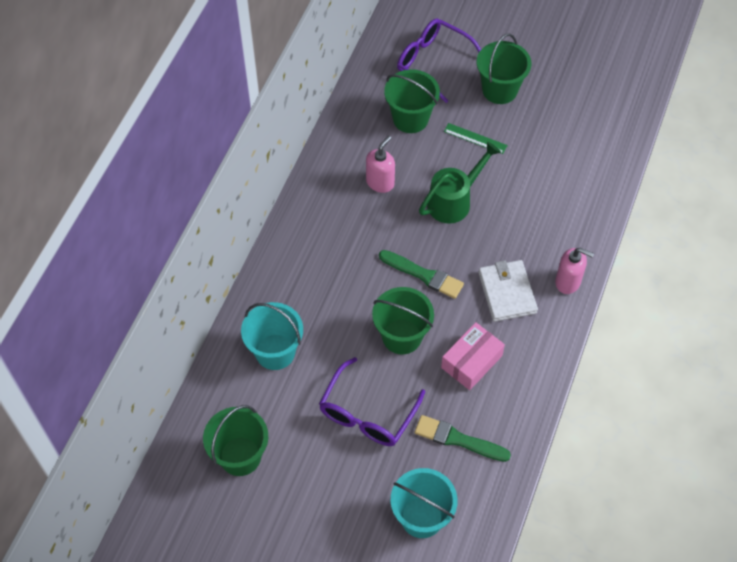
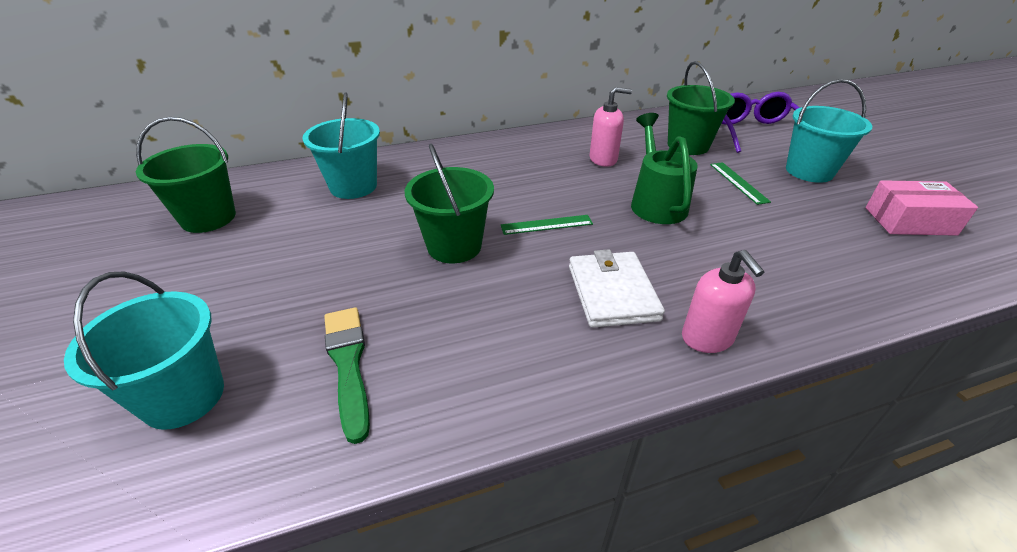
camera: 50 degrees right, 20 degrees down
purple glasses [319,357,425,446] -> none
green brush [379,250,464,299] -> green ruler [501,215,593,235]
green watering can [419,142,501,224] -> green watering can turned 105 degrees counterclockwise [631,113,698,224]
pink box [441,322,505,390] -> pink box moved to [866,180,978,236]
green bucket [477,34,531,104] -> turquoise bucket [786,79,872,183]
white wallet [479,260,538,322] -> white wallet turned 45 degrees counterclockwise [569,249,665,328]

